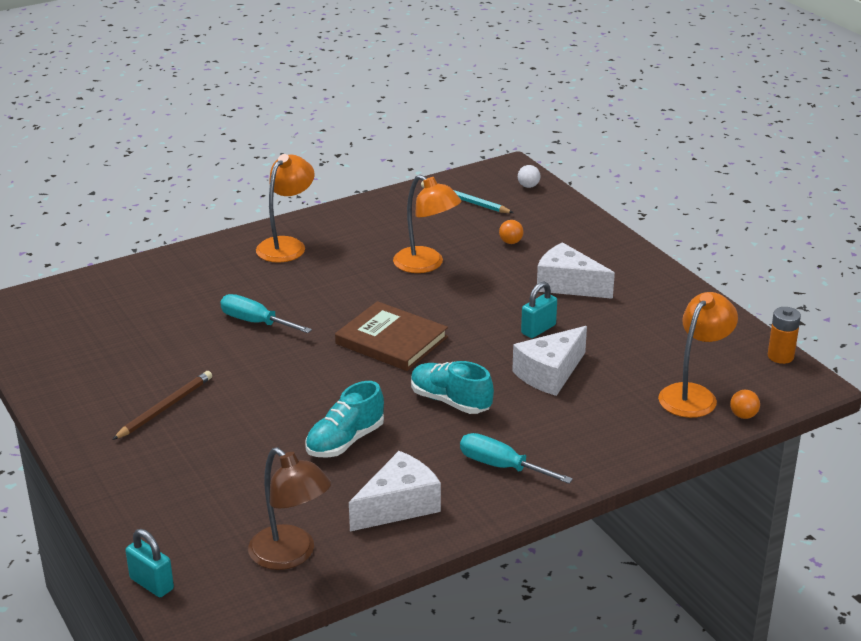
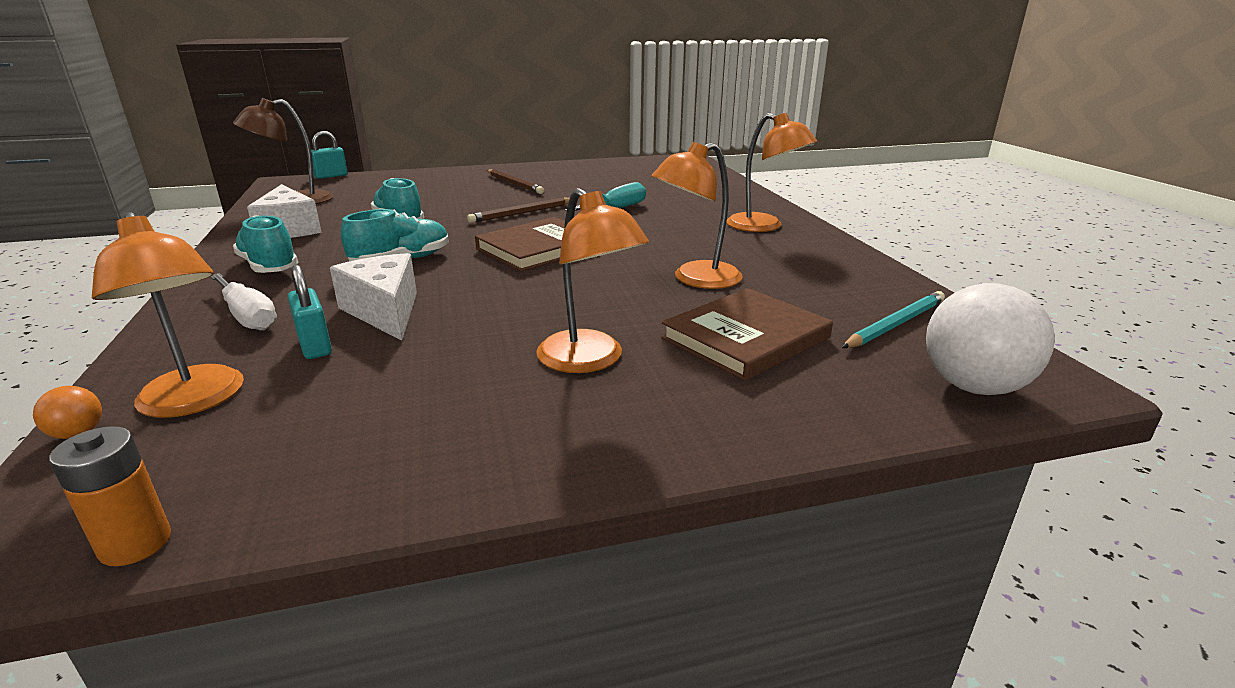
camera: 105 degrees right, 5 degrees down
turquoise screwdriver [460,433,573,484] -> turquoise shoe [233,215,298,273]
orange ball [499,220,524,244] -> brown book [661,288,833,381]
white ball [518,165,540,188] -> white ball [926,283,1055,395], size x2.32
turquoise padlock [521,281,557,338] -> turquoise padlock moved to [288,265,332,359]
white cheese [537,242,615,299] -> orange lamp [536,188,649,373]
none -> white screwdriver [210,273,277,330]
none -> brown pencil [467,197,570,223]

